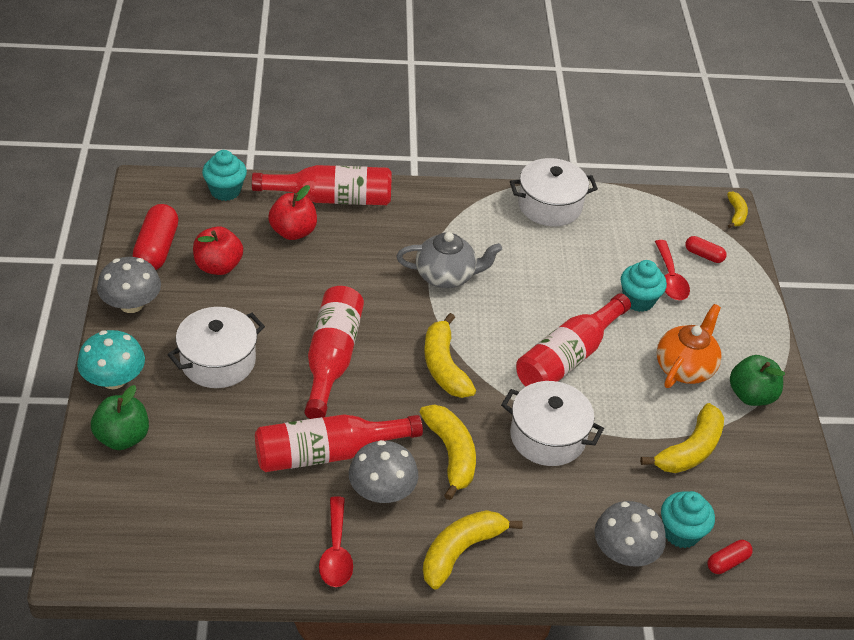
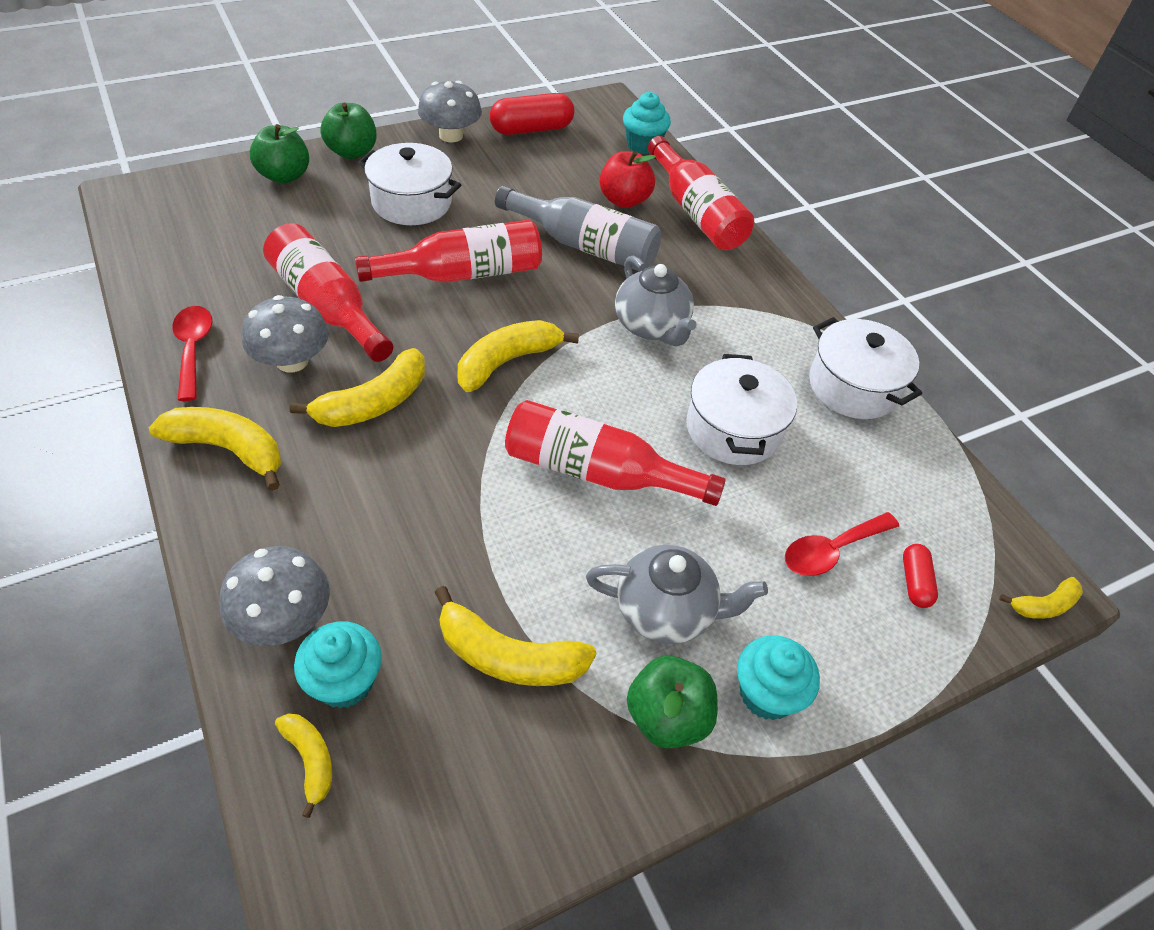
camera: 65 degrees right, 5 degrees up
turquoise mushroom [77,330,145,389] -> green apple [321,102,377,159]
red apple [193,226,243,275] -> none
red spoon [319,496,353,587] -> red spoon turned 105 degrees clockwise [172,306,212,401]
white pot [501,381,604,466] -> white pot moved to [686,354,797,465]
turquoise cupcake [621,260,667,312] -> turquoise cupcake moved to [737,635,820,720]
orange teapot [656,304,722,388] -> grey teapot [586,545,768,644]
red capsule [707,540,753,574] -> yellow banana [275,714,332,818]
none -> grey bottle [495,186,661,272]

